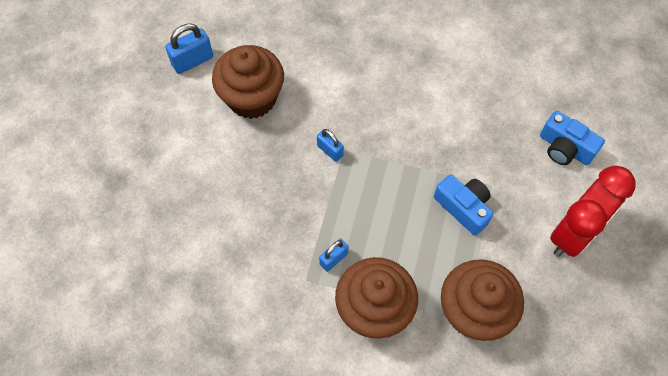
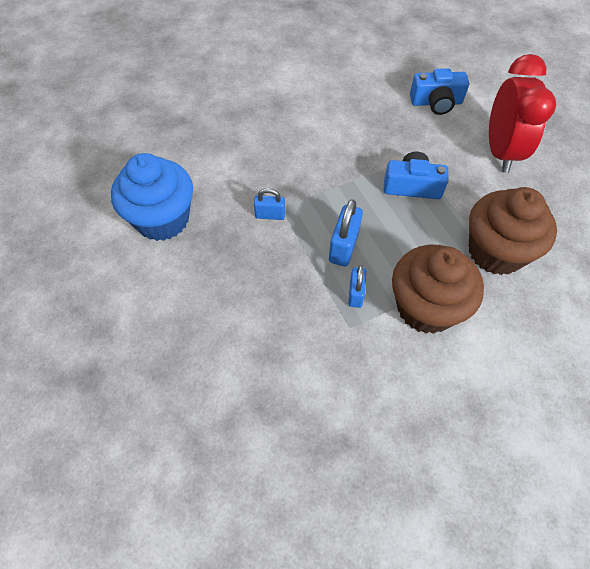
camera: 40 degrees left, 5 degrees down
blue padlock [165,24,213,74] -> blue padlock moved to [329,199,363,266]
brown cupcake [212,45,284,119] -> blue cupcake [111,153,193,241]

